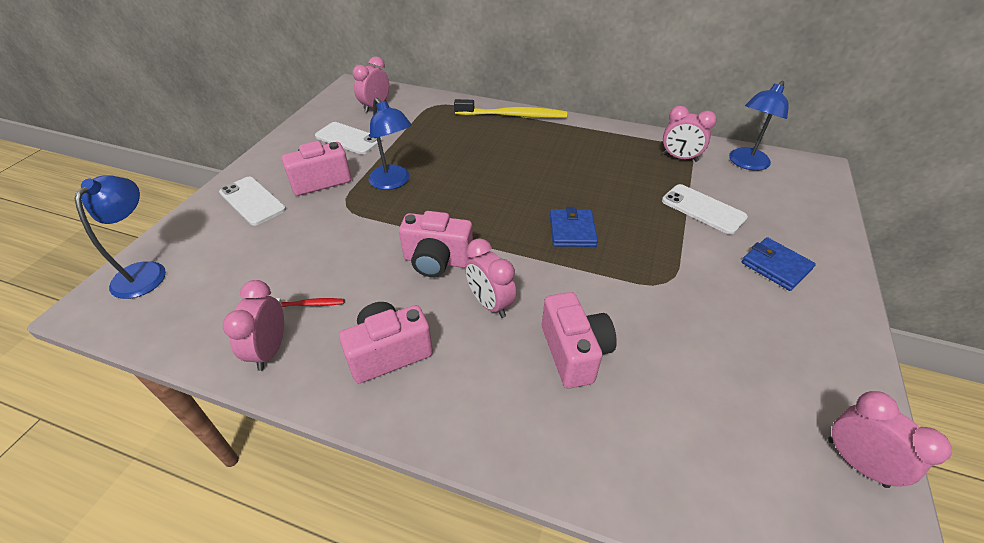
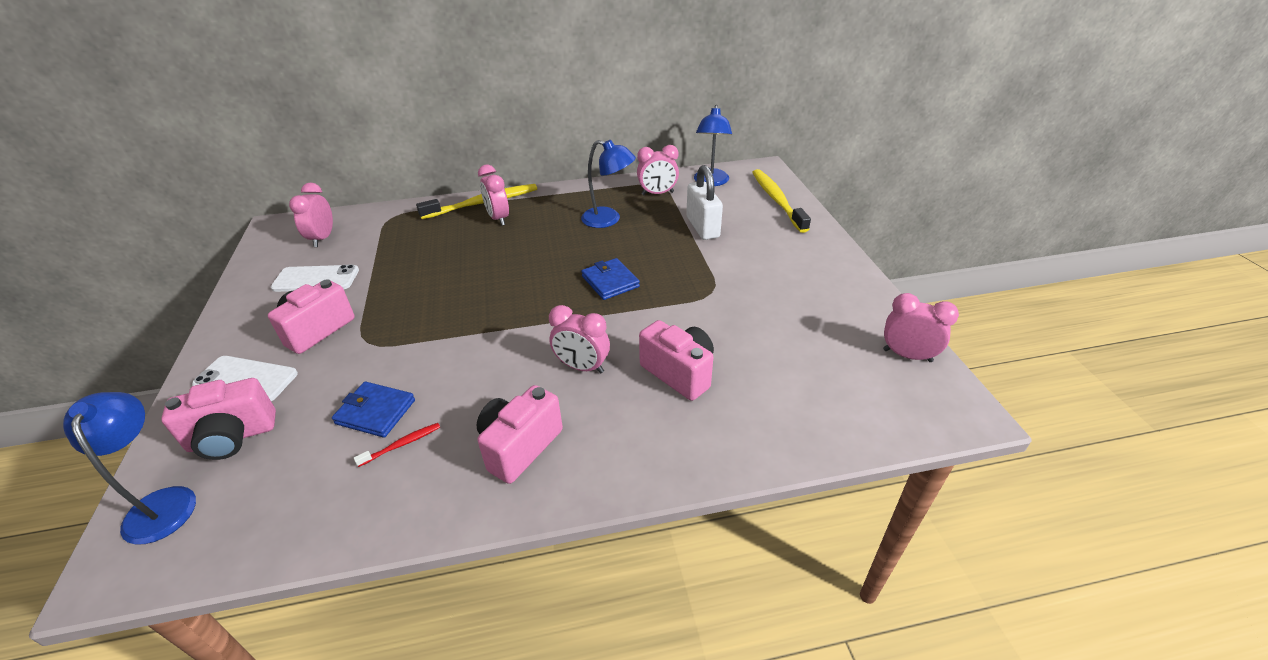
camera: 30 degrees left, 5 degrees down
pink clock [223,280,284,371] -> pink clock moved to [478,164,509,226]
blue lamp [368,98,412,190] -> blue lamp moved to [581,140,636,228]
pink camera [399,211,473,277] -> pink camera moved to [161,378,276,460]
white phone [662,184,748,234] -> white padlock [686,165,723,240]
blue wallet [742,237,816,291] -> blue wallet moved to [332,382,415,438]
none -> yellow toothbrush [752,169,811,233]

